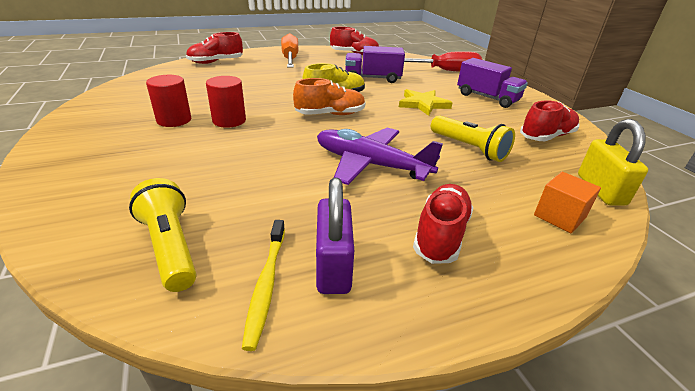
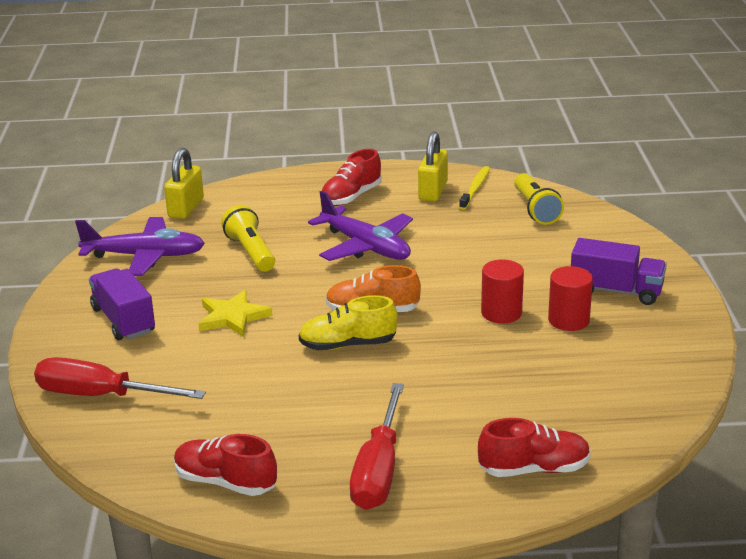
camera: 160 degrees left, 5 degrees down
orange screwdriver [281,33,299,68] -> red screwdriver [350,383,404,510]
purple padlock [316,178,354,294] -> yellow padlock [418,131,448,202]
purple truck [345,46,405,83] -> purple truck moved to [571,238,667,305]
red shoe [520,100,580,141] -> purple plane [75,217,205,276]
orange cube [534,172,601,233] -> none

